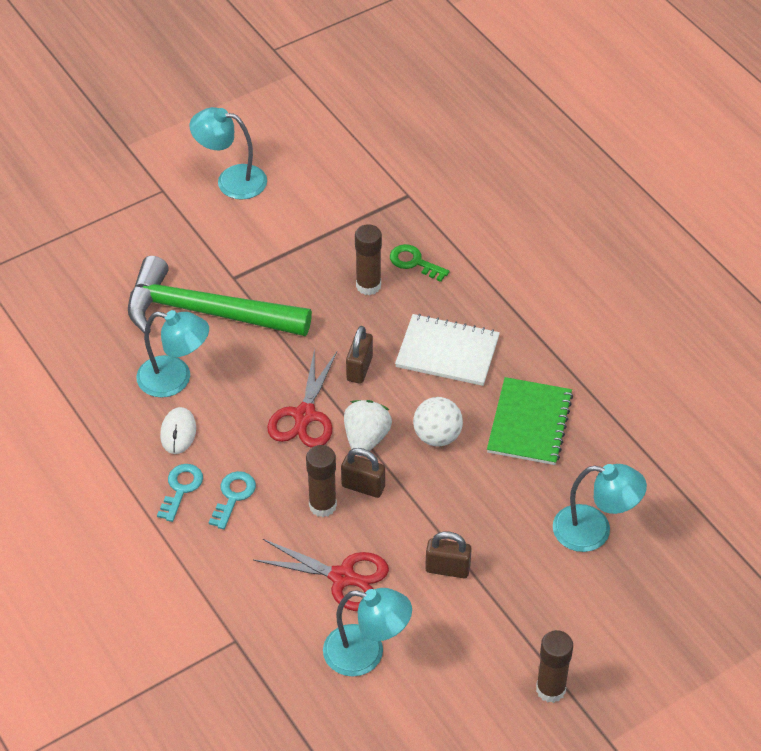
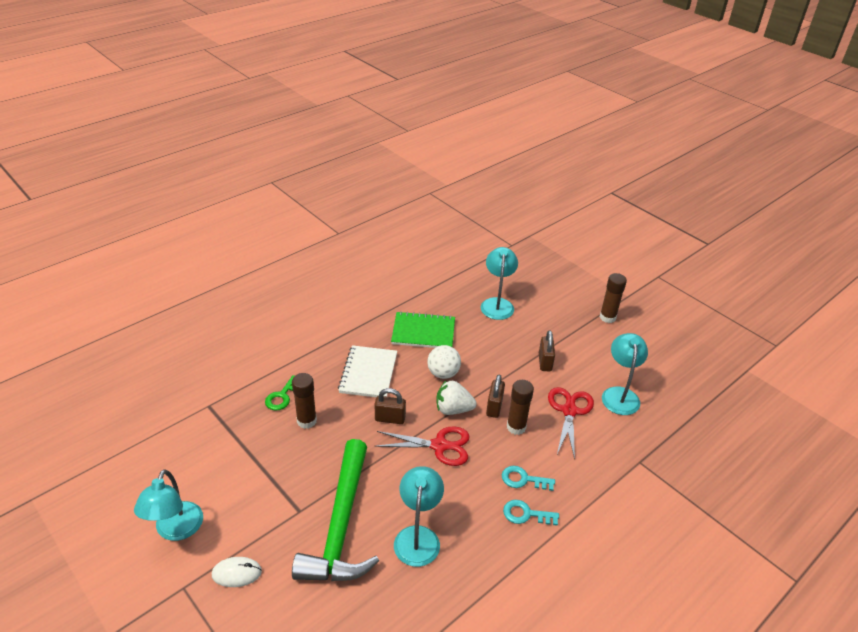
camera: 100 degrees left, 10 degrees down
white mouse [160,407,196,454] -> white mouse moved to [212,557,262,587]

